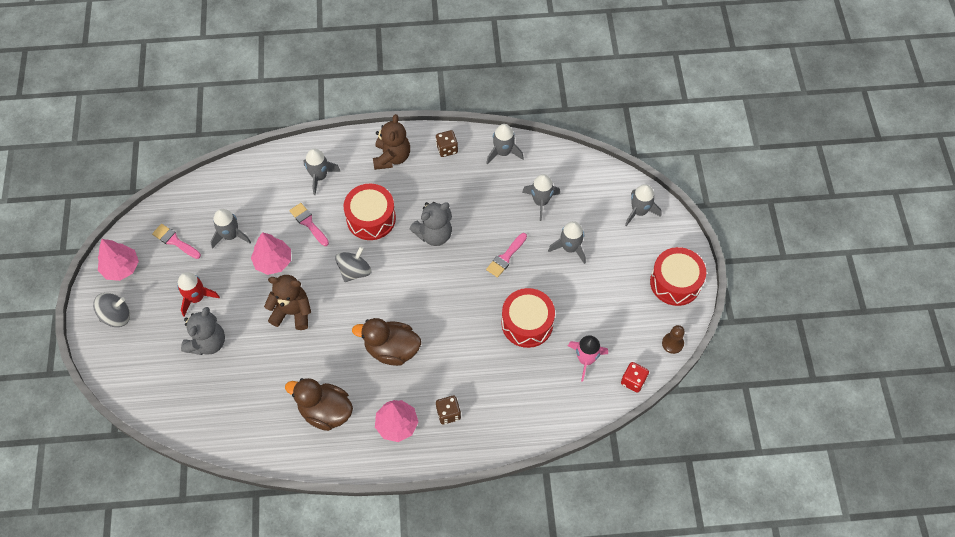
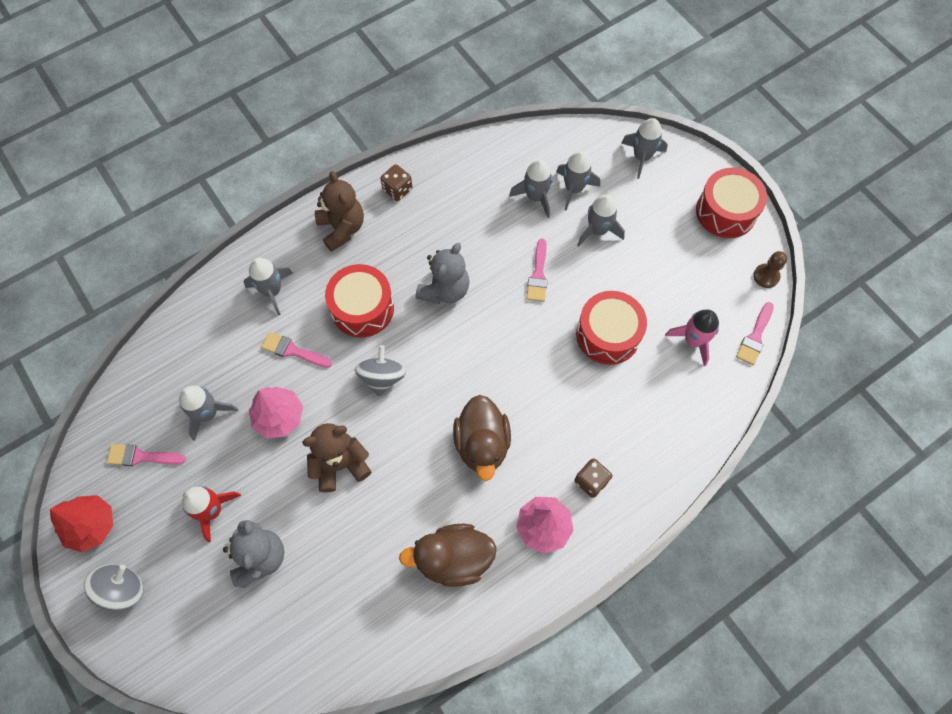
camera: 30 degrees left, 5 degrees up
pink tree [98,239,139,281] -> red tree [50,495,113,552]
brown duck [352,318,421,366] -> brown duck turned 75 degrees counterclockwise [453,395,511,481]
grey rocket [486,124,524,165] -> grey rocket moved to [556,151,600,211]
red dice [621,362,649,393] -> pink brush [736,302,774,365]

